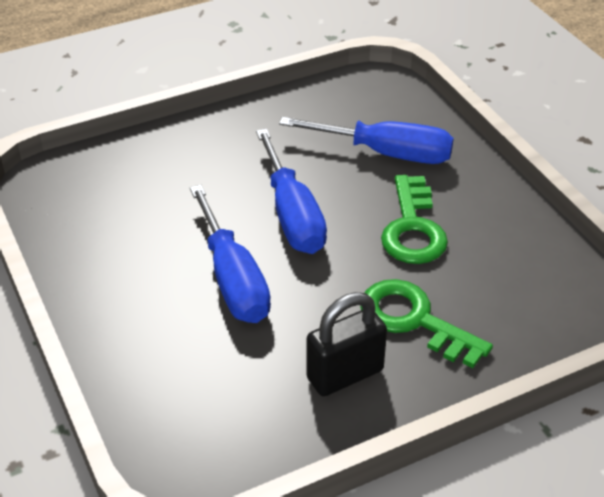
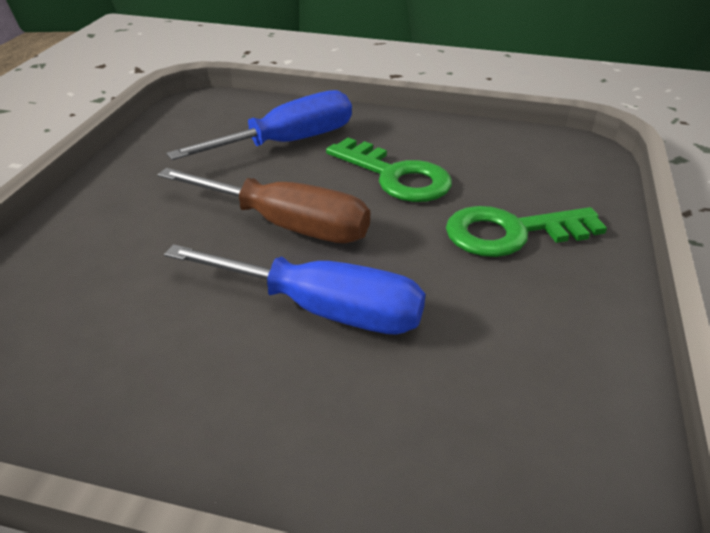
camera: 50 degrees left, 5 degrees down
blue screwdriver [256,129,327,254] -> brown screwdriver [158,168,370,243]
black padlock [306,292,387,396] -> none

